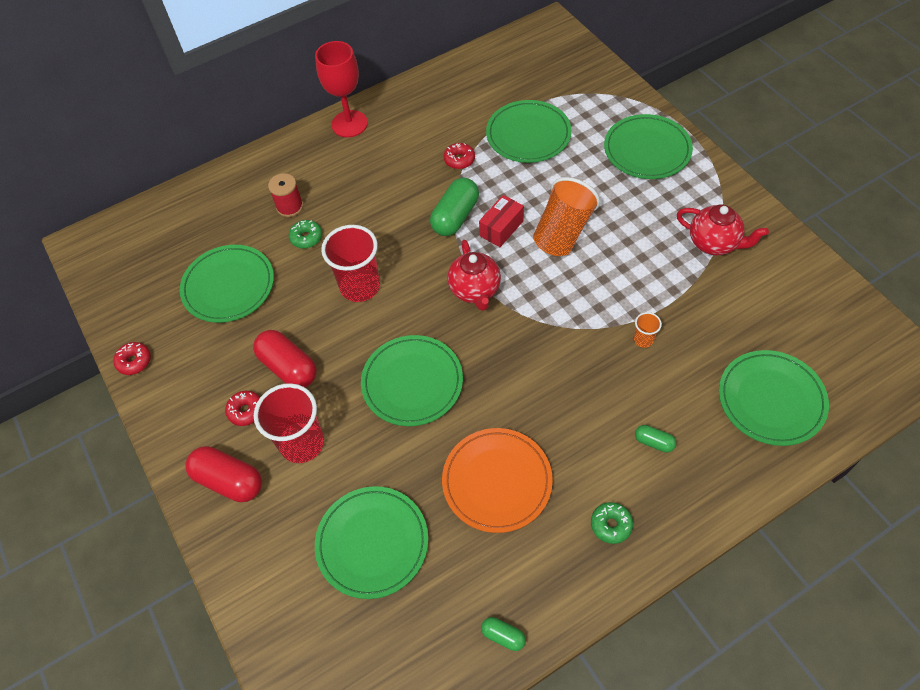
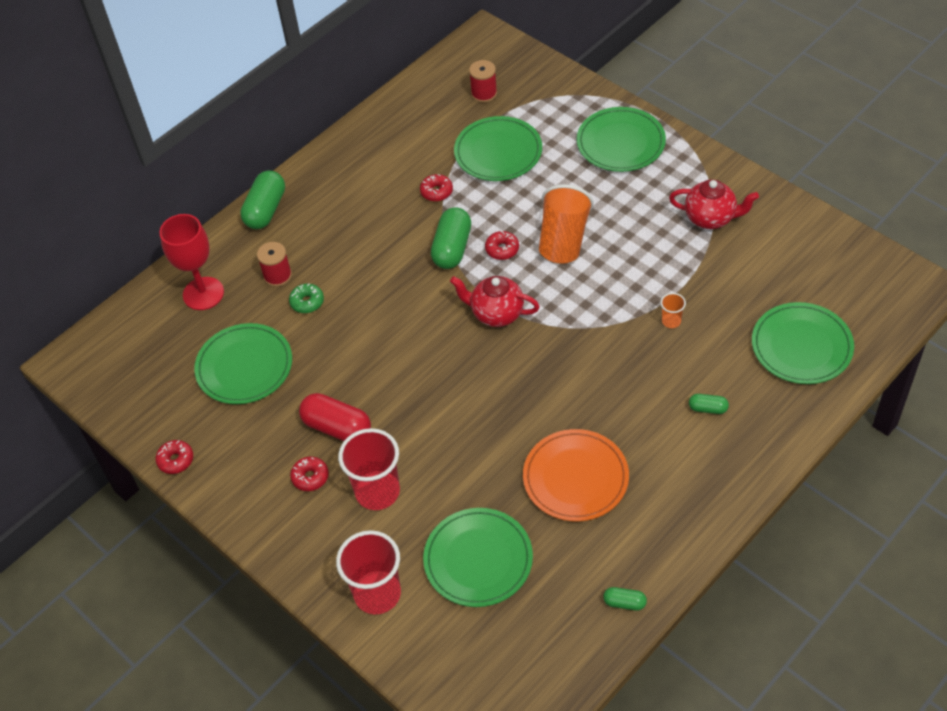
camera: 15 degrees left, 5 degrees down
red capsule [185,446,262,502] -> none
red goblet [315,41,368,137] -> red goblet moved to [159,214,224,310]
red cup [321,225,380,302] -> red cup moved to [336,530,401,614]
green plate [361,335,463,426] -> none
red teapot [448,240,501,311] -> red teapot turned 135 degrees clockwise [450,276,540,327]
red box [479,195,524,247] -> red donut [485,231,519,260]
green donut [591,502,633,544] -> none
none -> green capsule [240,171,285,229]
none -> red spool [469,60,497,103]

